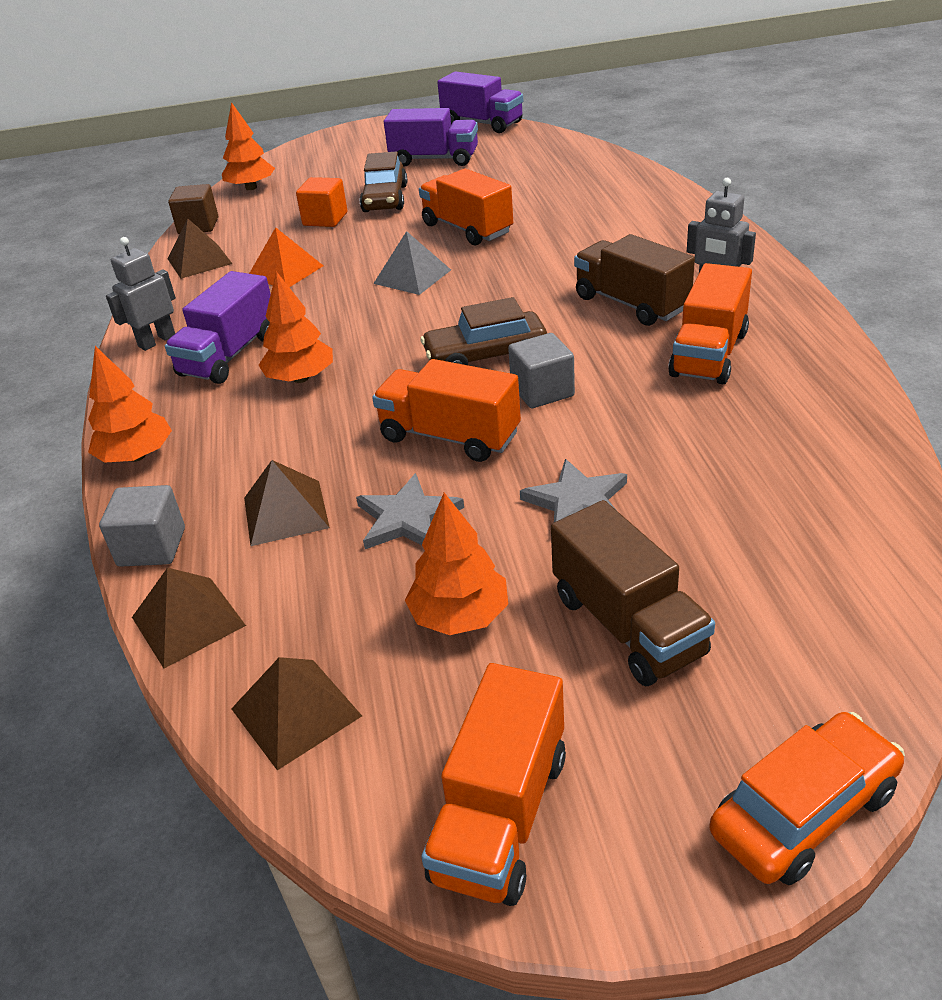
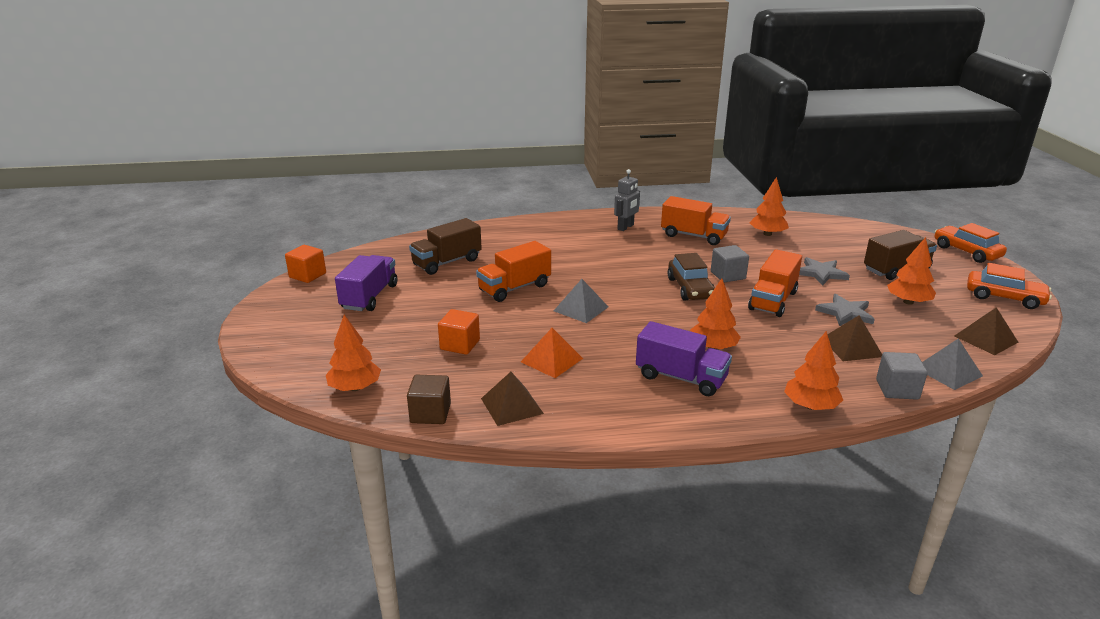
camera: 90 degrees left, 10 degrees down
grey robot [106,237,176,351] -> none
brown pyramid [132,567,246,668] -> grey pyramid [922,339,983,390]
brown car [360,151,407,212] -> none
orange truck [421,663,566,906] -> orange car [967,263,1052,309]
purple truck [437,71,523,133] -> orange cube [285,245,326,283]
brown truck [574,234,695,326] -> brown truck moved to [409,218,482,275]
none -> orange tree [750,177,789,236]

